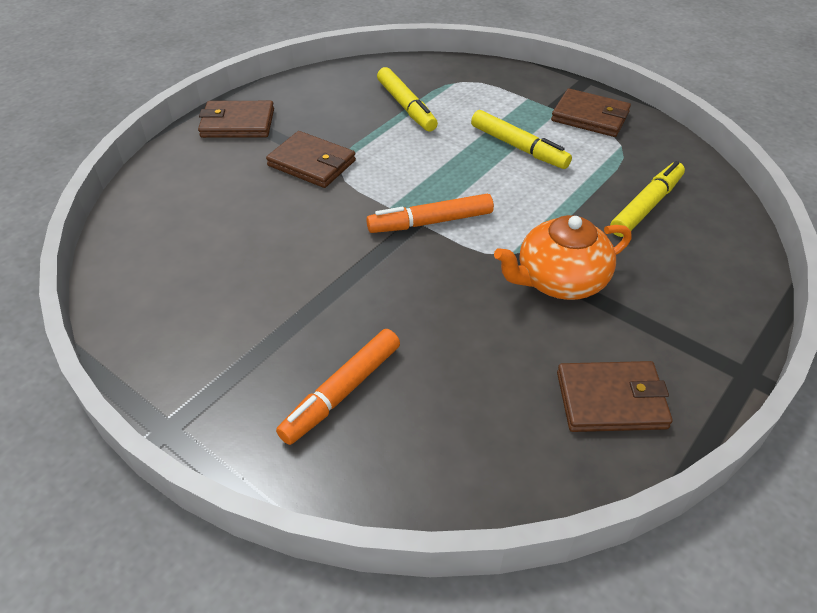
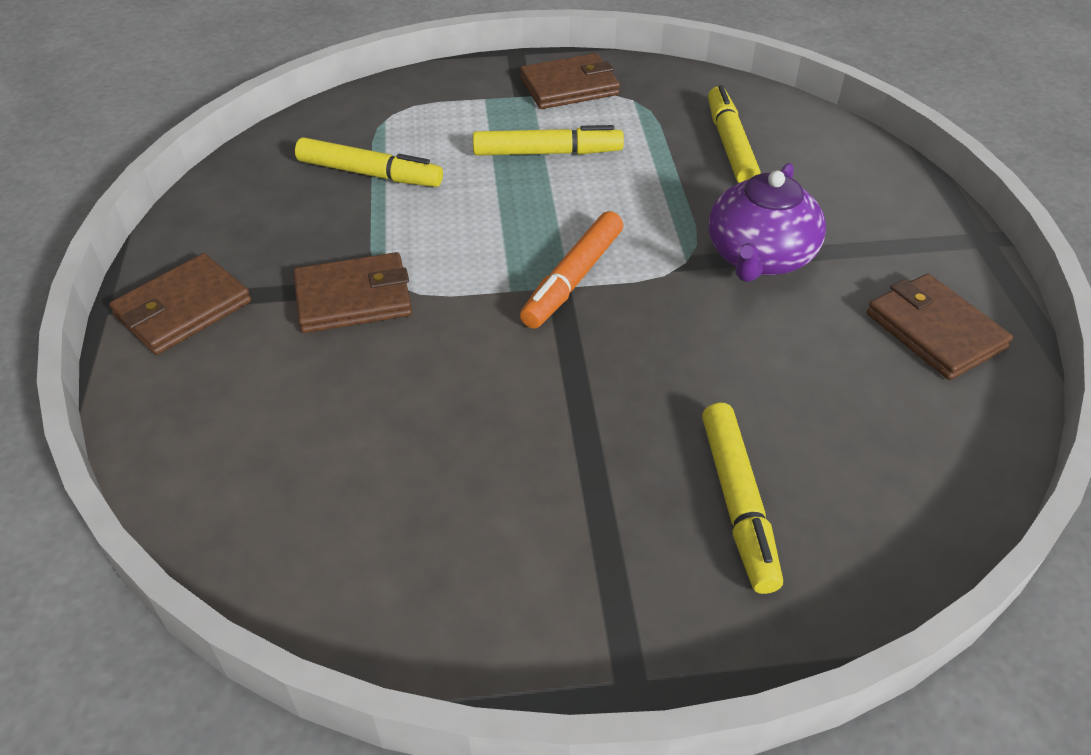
camera: 45 degrees left, 0 degrees up
orange marker [276,329,400,445] -> yellow marker [702,403,783,594]
orange teapot [494,215,632,300] -> purple teapot [708,163,826,282]
brown wallet [557,361,673,432] -> brown wallet turned 75 degrees counterclockwise [867,274,1013,380]

